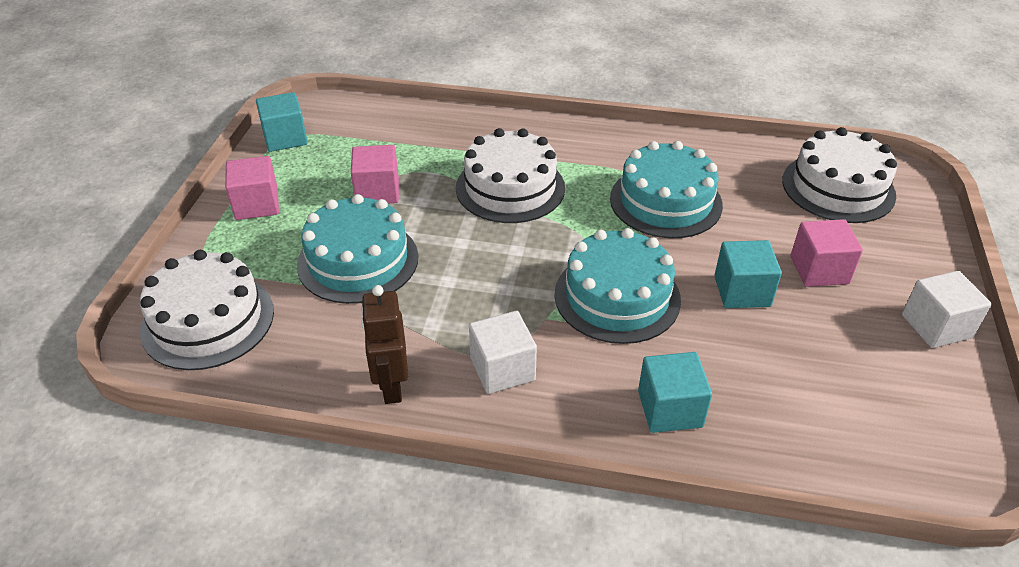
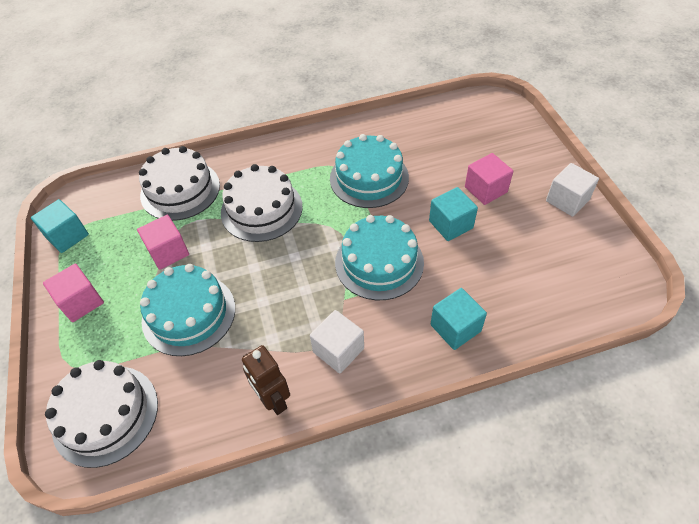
camera: 25 degrees left, 10 degrees up
white cake [782,127,897,223] -> white cake moved to [139,146,220,221]

